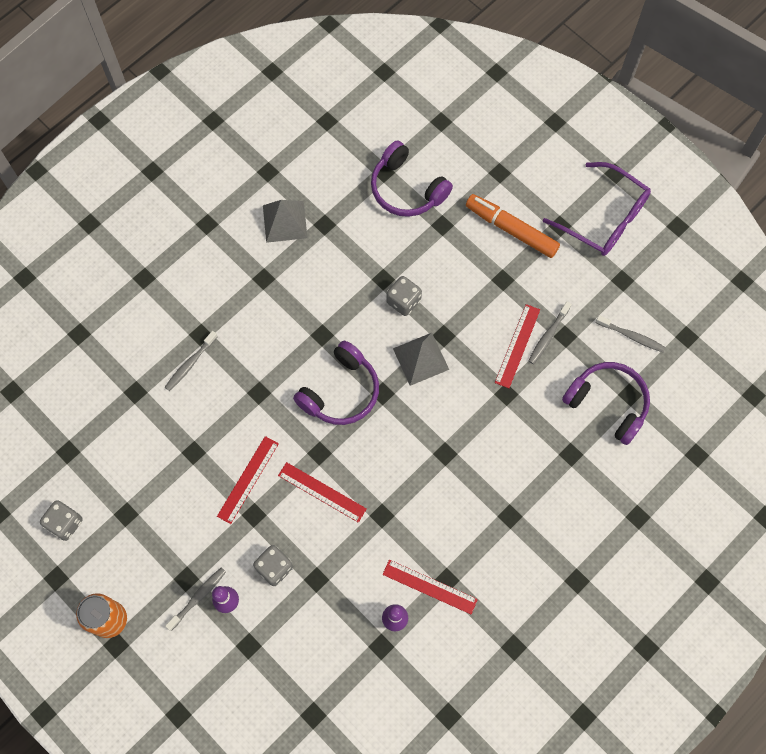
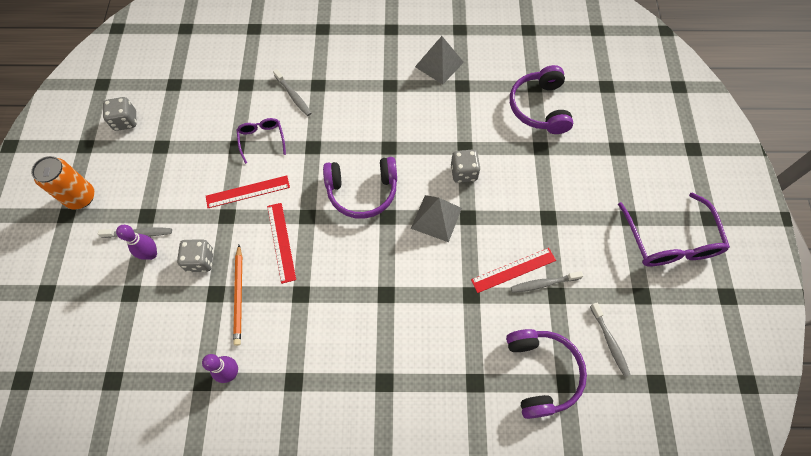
camera: 45 degrees right, 5 degrees down
grey toothbrush [165,331,218,391] -> grey toothbrush turned 120 degrees counterclockwise [273,69,311,116]
red ruler [383,560,478,614] -> none
orange marker [466,194,560,258] -> none
none -> orange pencil [233,245,242,346]
none -> purple glasses [237,118,286,164]

